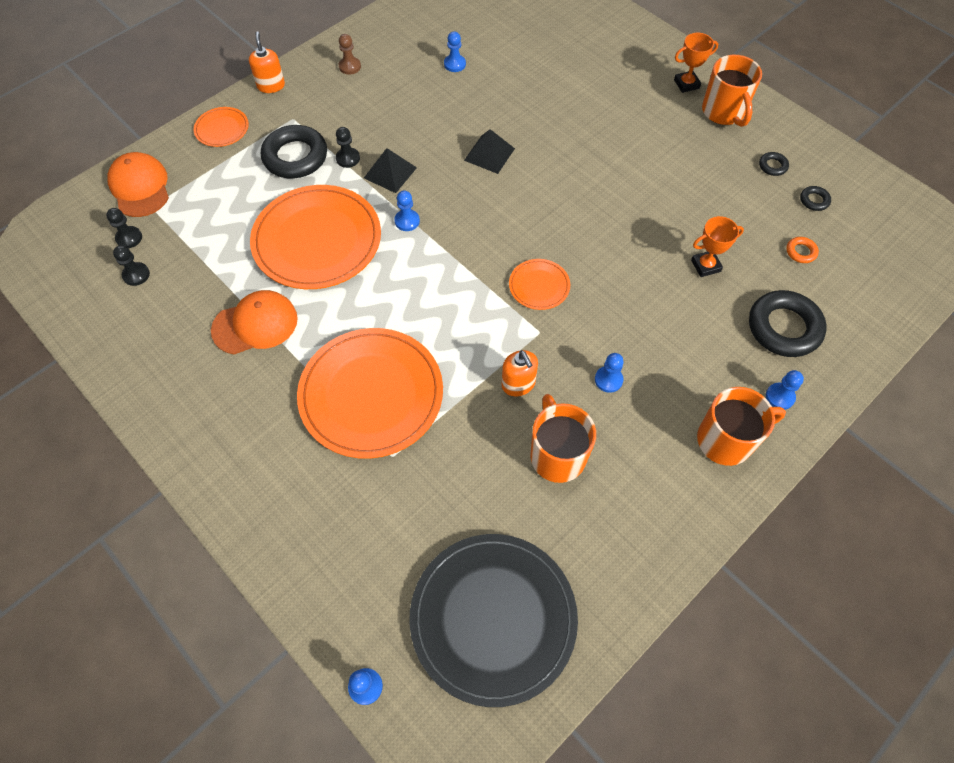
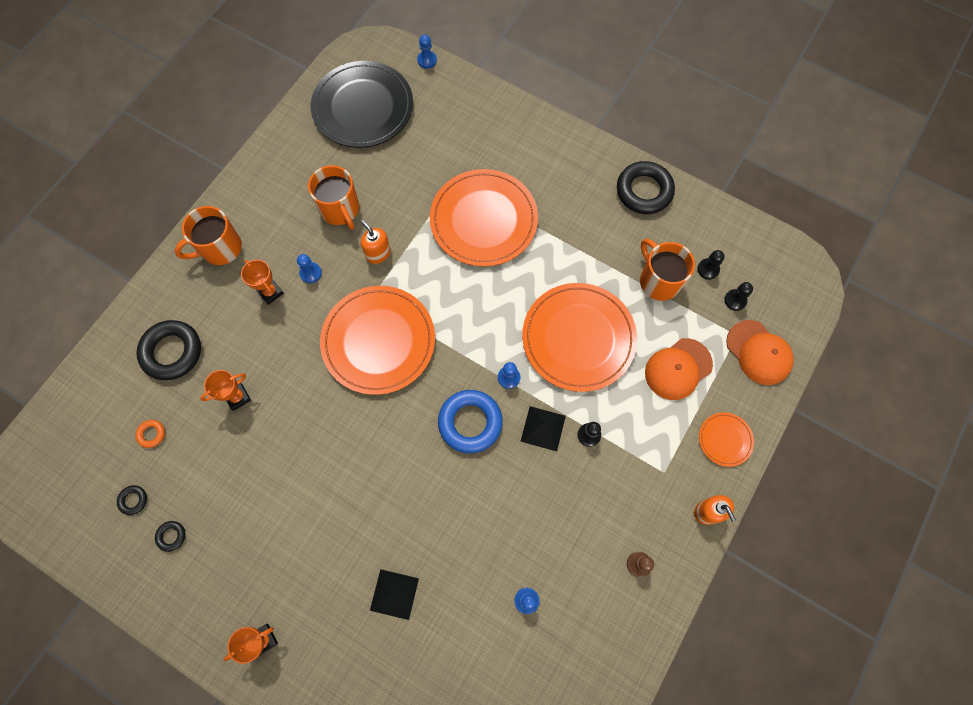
camera: 165 degrees right, 10 degrees up
orange cap [211,290,298,355] -> orange cap moved to [645,338,713,400]
black ring [261,125,327,178] -> black ring moved to [617,161,675,214]
black pyramid [464,129,515,174] -> black pyramid moved to [370,569,419,620]
orange plate [509,259,570,310] -> orange plate [320,286,435,395], size x2.18
orange mug [702,55,762,127] -> orange mug moved to [640,239,695,301]
blue pawn [766,370,804,410] -> none
none -> orange trophy [241,260,284,305]
none -> blue ring [438,390,503,453]

